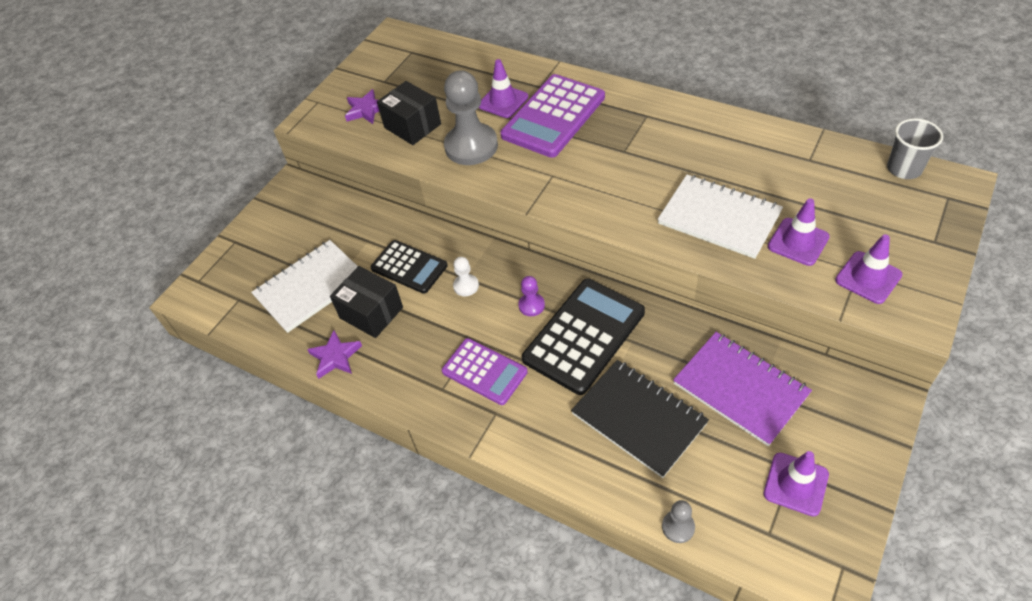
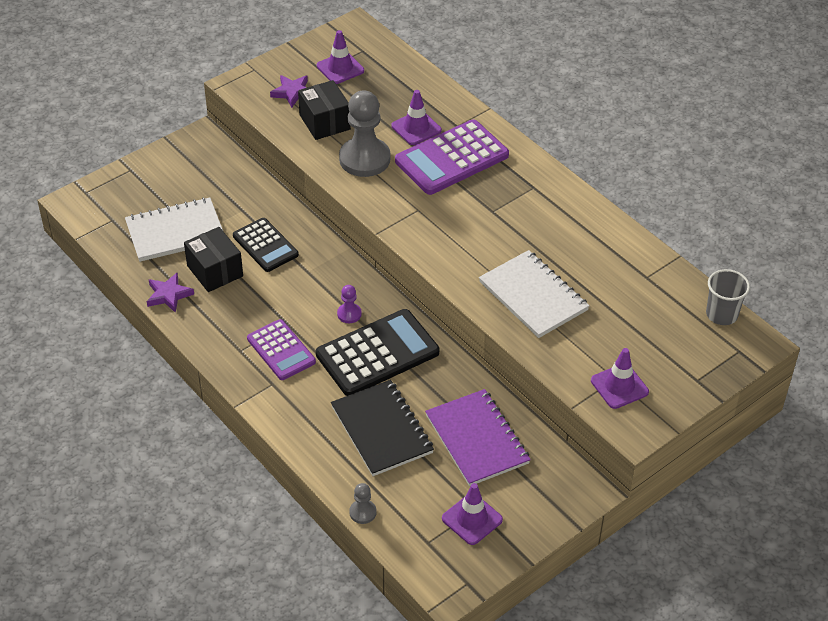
camera: 15 degrees right, 5 degrees down
white pawn [453,257,479,296] -> none
purple traffic cone [768,199,830,266] -> purple traffic cone moved to [317,30,364,84]

